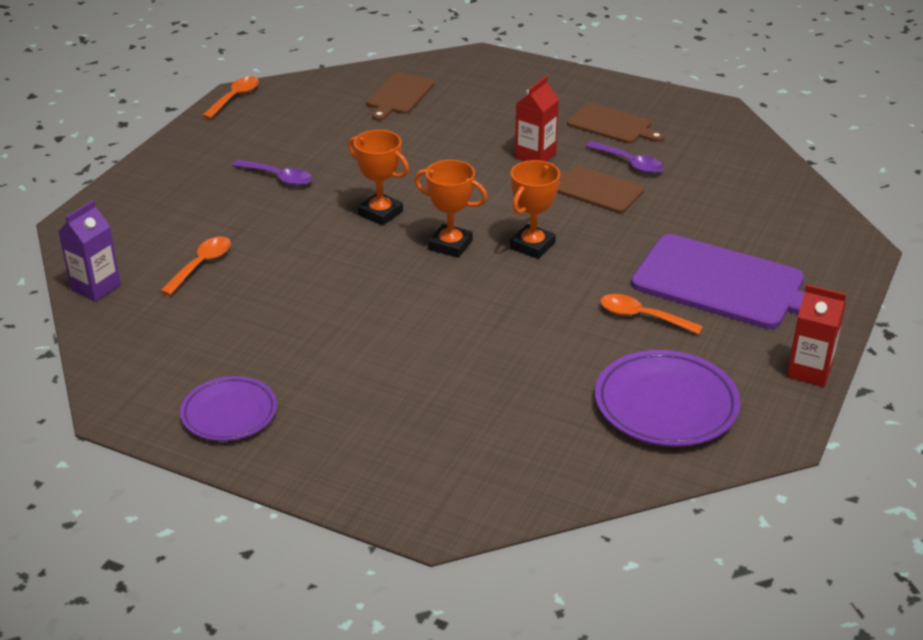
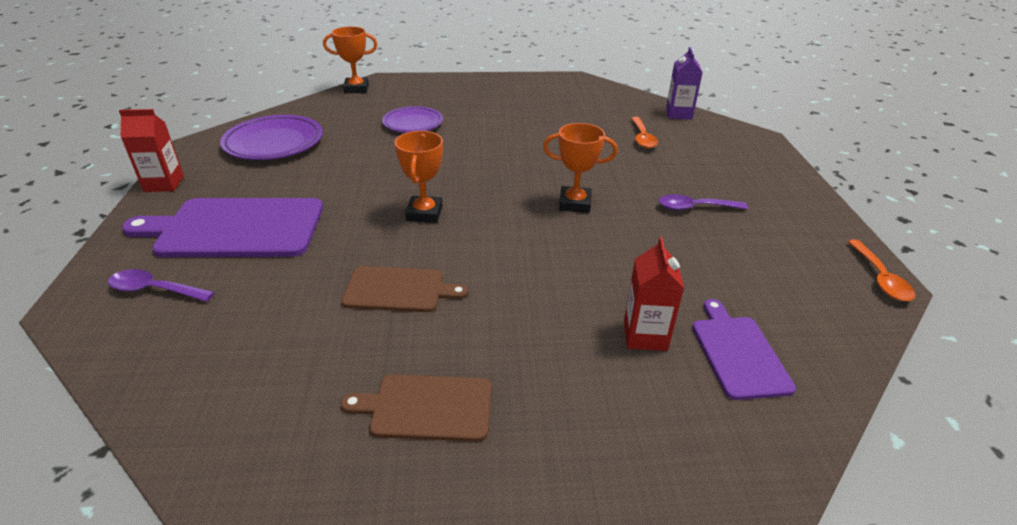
camera: 150 degrees right, 0 degrees up
purple plate [180,376,277,441] -> purple plate moved to [382,106,443,133]
brown cutting board [366,72,435,121] -> purple cutting board [692,299,796,400]
orange trophy [414,160,487,258] -> orange trophy moved to [323,26,377,93]
red carton [515,76,559,162] -> red carton moved to [624,237,684,351]
purple spoon [585,141,664,174] -> purple spoon moved to [108,269,215,302]
orange spoon [600,294,703,335] -> none

